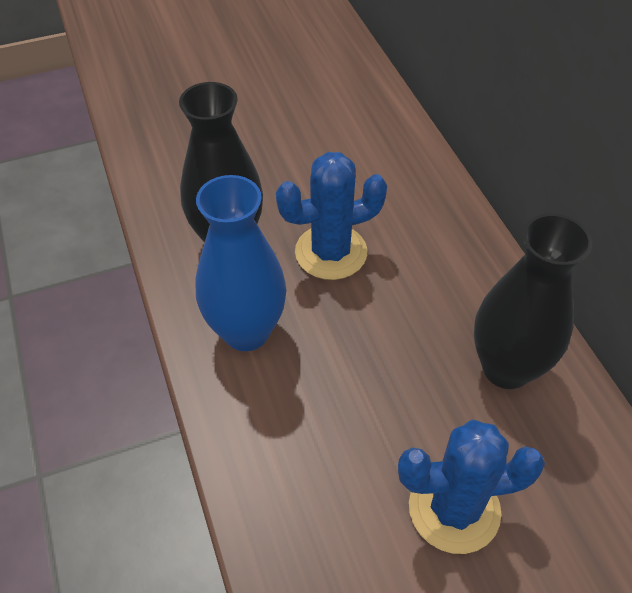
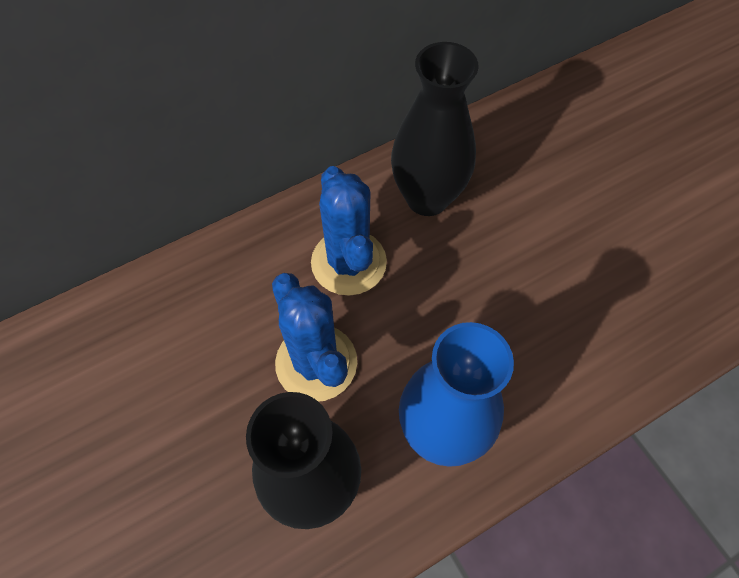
camera: 100 degrees left, 10 degrees up
blue cactus [398,419,545,554] -> blue cactus moved to [311,166,387,296]

